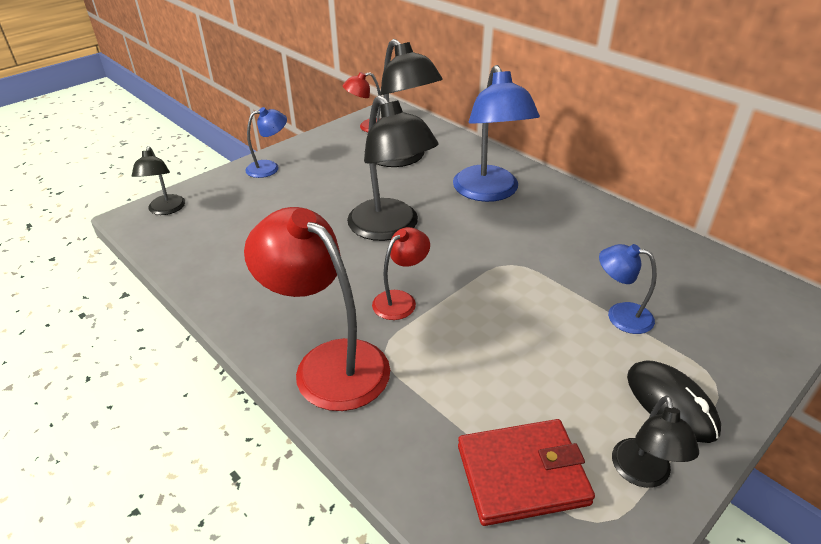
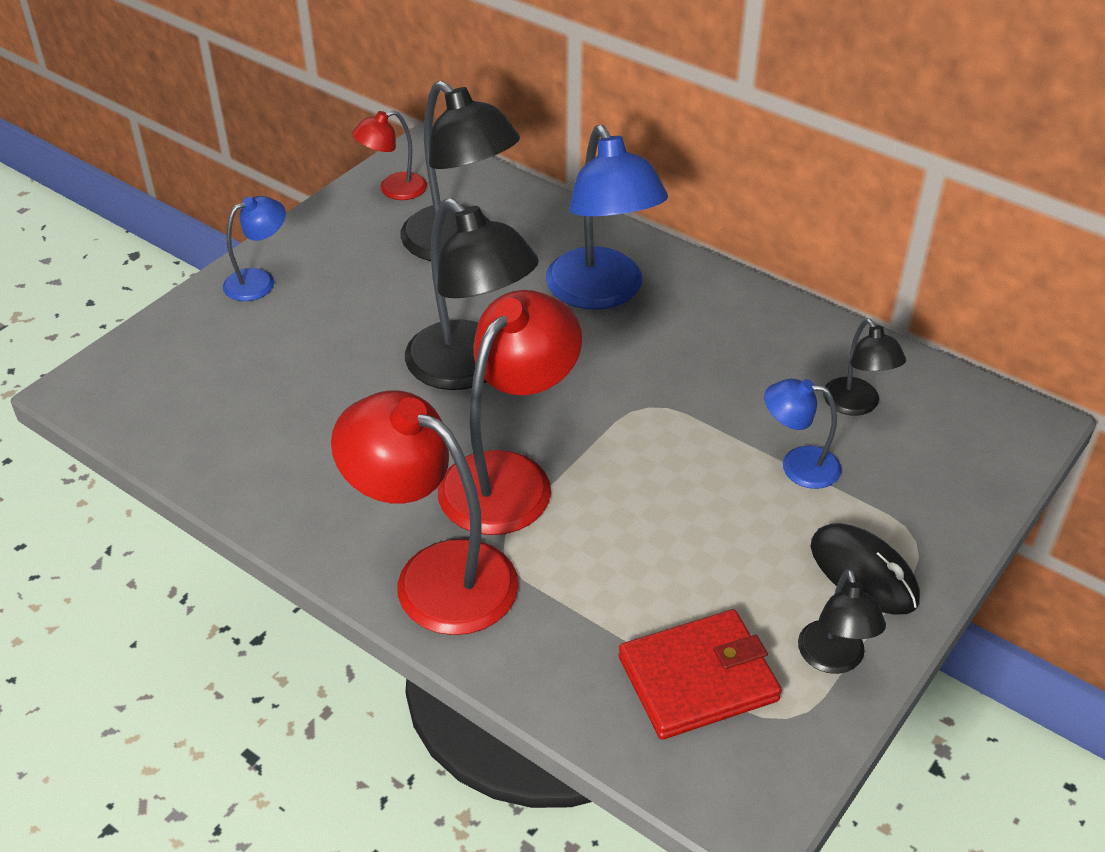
camera: 10 degrees left, 5 degrees up
black lamp [132,146,185,215] -> black lamp moved to [823,318,906,416]
red lamp [372,227,430,320] -> red lamp [438,290,582,535], size x1.91

